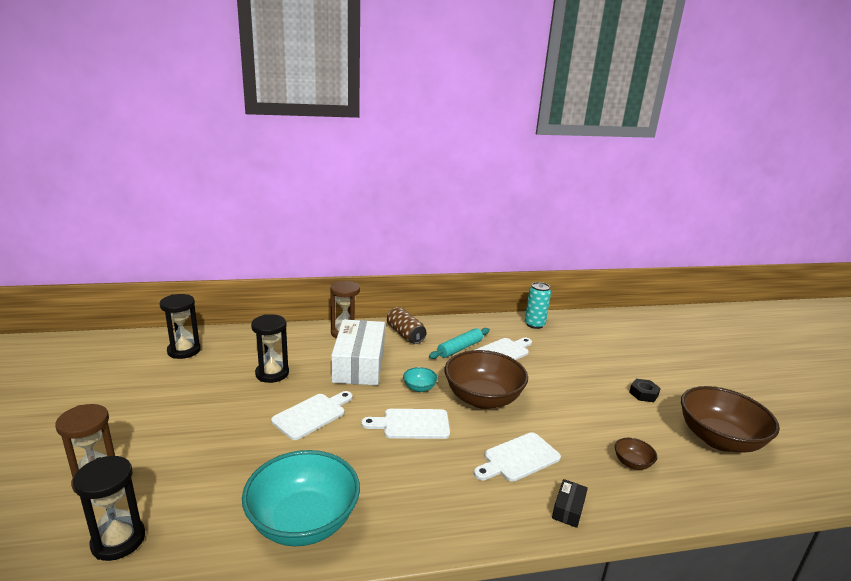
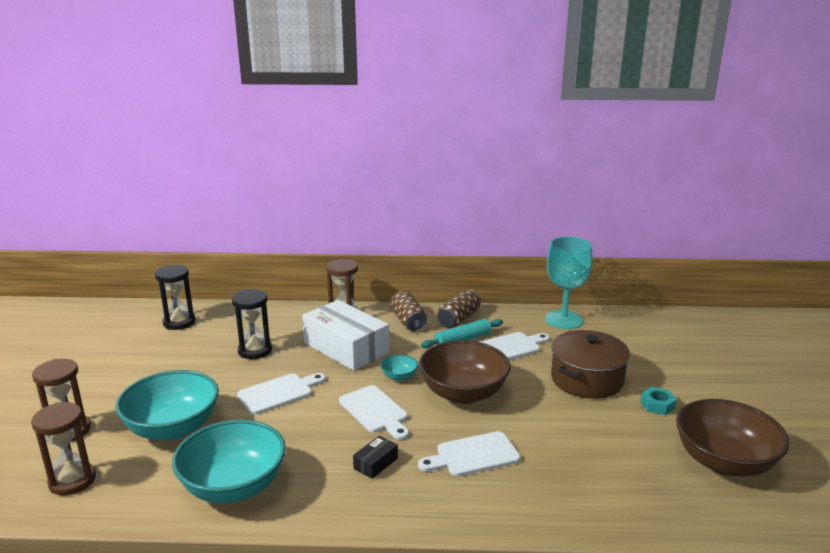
camera: 15 degrees right, 0 degrees up
black hourglass [73,456,145,561] -> brown hourglass [31,402,96,495]
white box [331,319,385,385] -> white box turned 60 degrees counterclockwise [302,300,389,371]
white cutting board [361,409,450,439] -> white cutting board turned 135 degrees counterclockwise [339,385,409,440]
turquoise can [525,282,551,329] -> turquoise goblet [545,236,592,329]
black box [552,479,588,528] -> black box moved to [353,436,398,479]
brown bowl [615,438,657,470] -> none
black nut [629,379,661,402] -> turquoise nut [640,387,677,415]
none -> turquoise bowl [115,370,219,440]
none -> brown can [437,290,481,328]
none -> brown pot [551,330,630,399]

